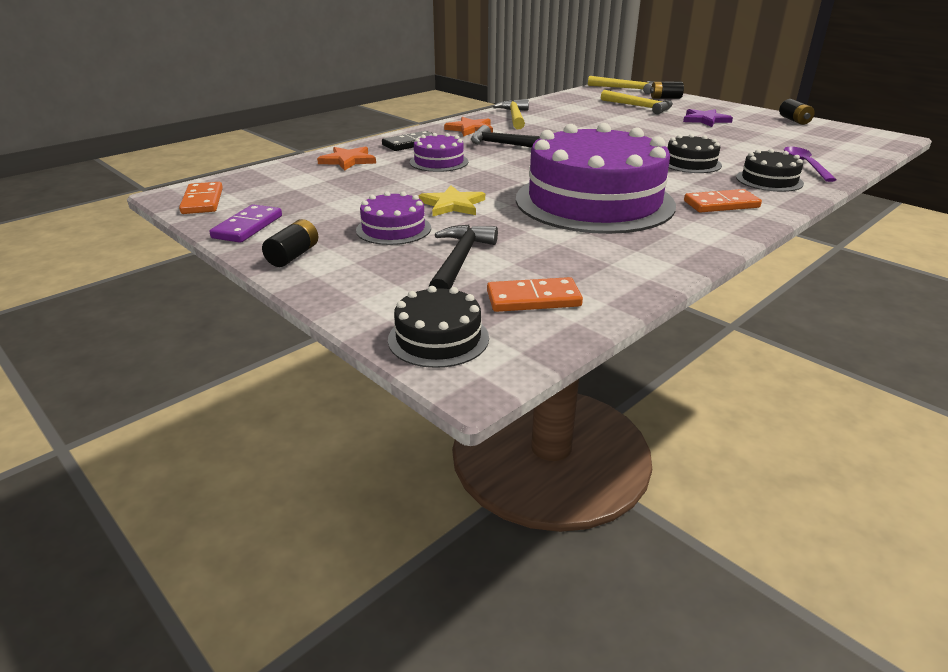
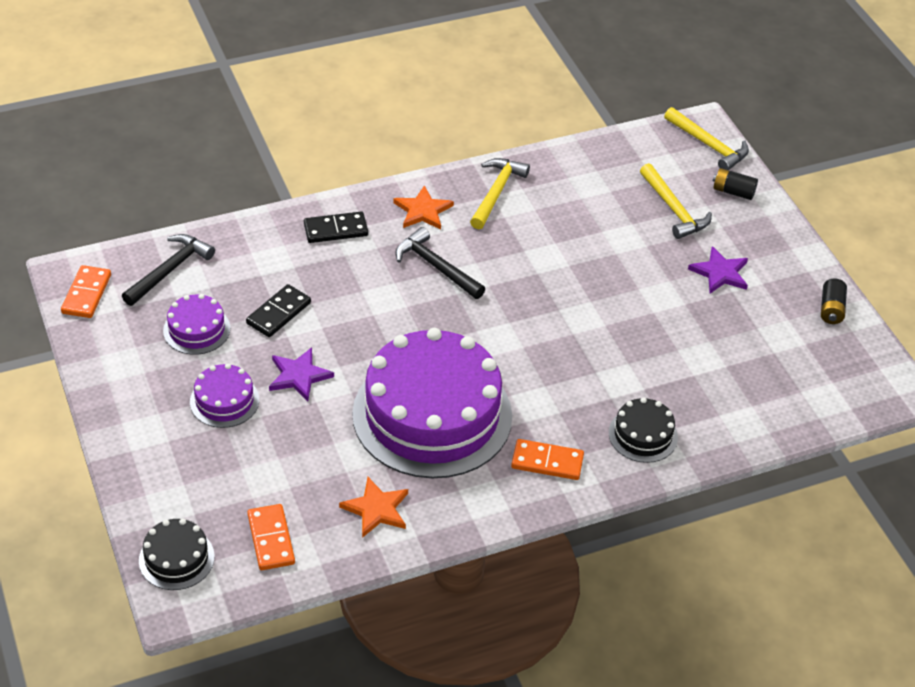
camera: 20 degrees right, 15 degrees up
purple domino [209,204,282,243] -> none
black battery [262,219,318,267] -> none
orange star [317,146,376,171] -> orange star moved to [339,477,408,538]
purple cake [410,133,468,172] -> purple cake moved to [163,294,230,355]
yellow star [418,185,485,216] -> purple star [269,347,334,401]
black hammer [429,225,498,289] -> black hammer moved to [122,234,215,306]
orange domino [487,277,583,312] -> orange domino turned 60 degrees clockwise [247,504,295,570]
black cake [668,134,722,173] -> none
purple spoon [784,147,837,182] -> none
none -> black domino [246,284,311,337]

